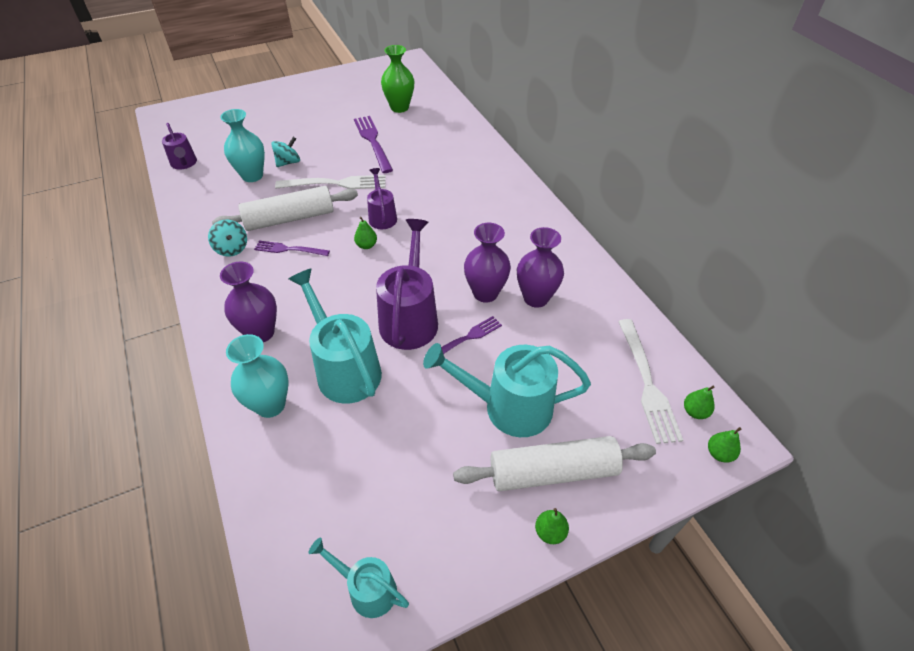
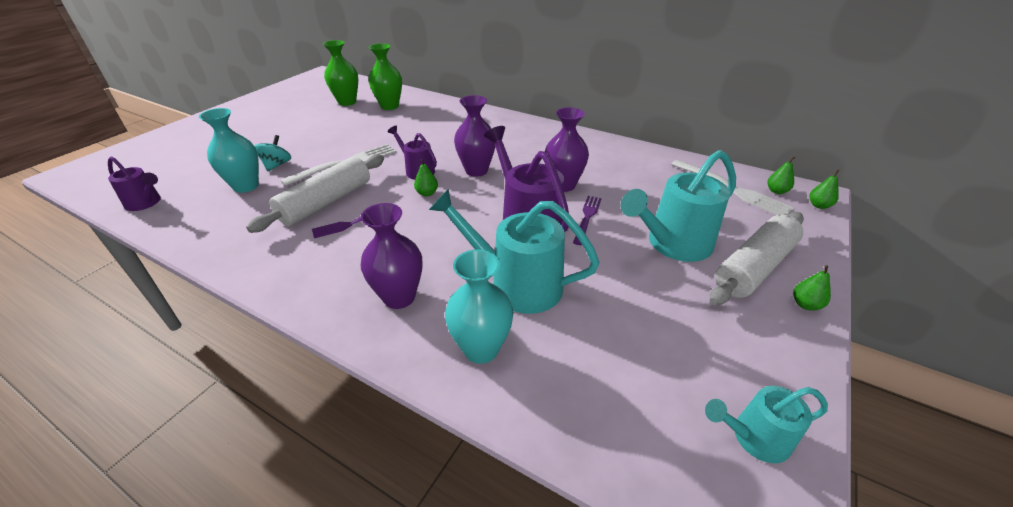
camera: 35 degrees left, 10 degrees down
turquoise spinning top [208,220,247,257] -> none
purple fork [354,116,393,173] -> none
purple vase [517,227,564,308] -> purple vase moved to [454,95,496,177]
none -> green vase [368,43,402,110]

